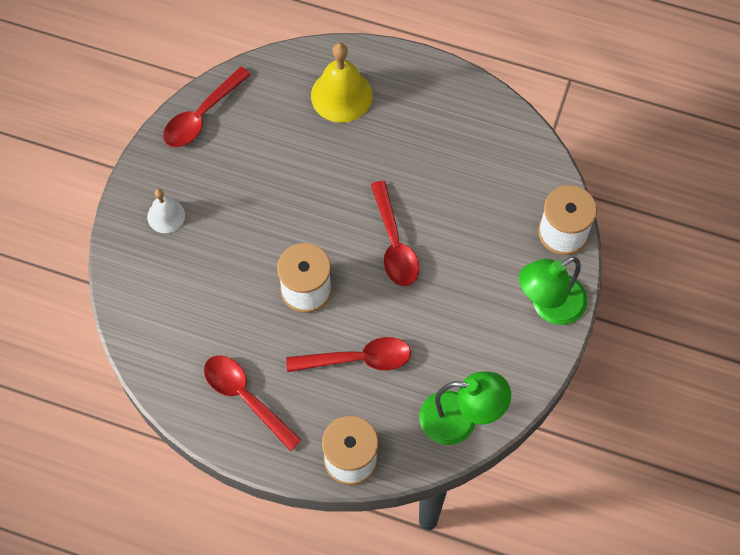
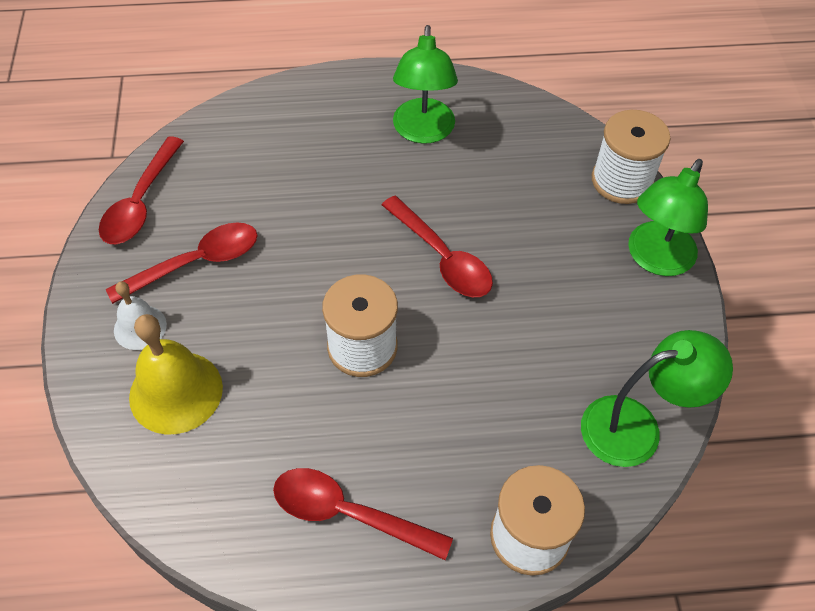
camera: 25 degrees left, 10 degrees down
red spoon [286,337,411,372] -> red spoon moved to [106,222,258,304]
yellow bell [311,43,373,123] -> yellow bell moved to [129,314,223,435]
none -> green lamp [393,25,458,144]

